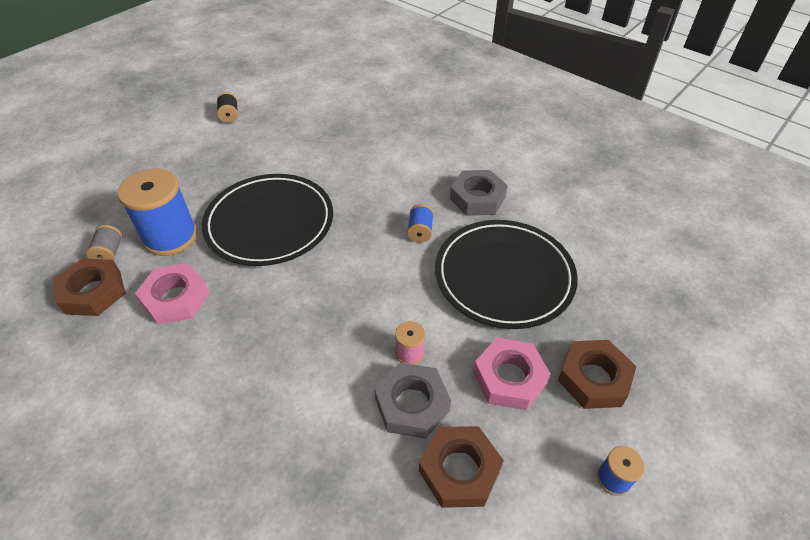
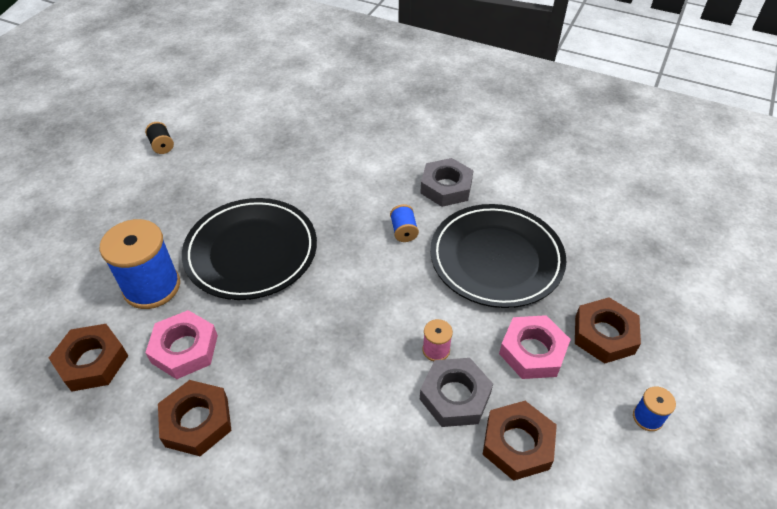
camera: 15 degrees left, 0 degrees up
grey spool [86,225,122,260] -> none
none -> brown nut [158,380,231,456]

